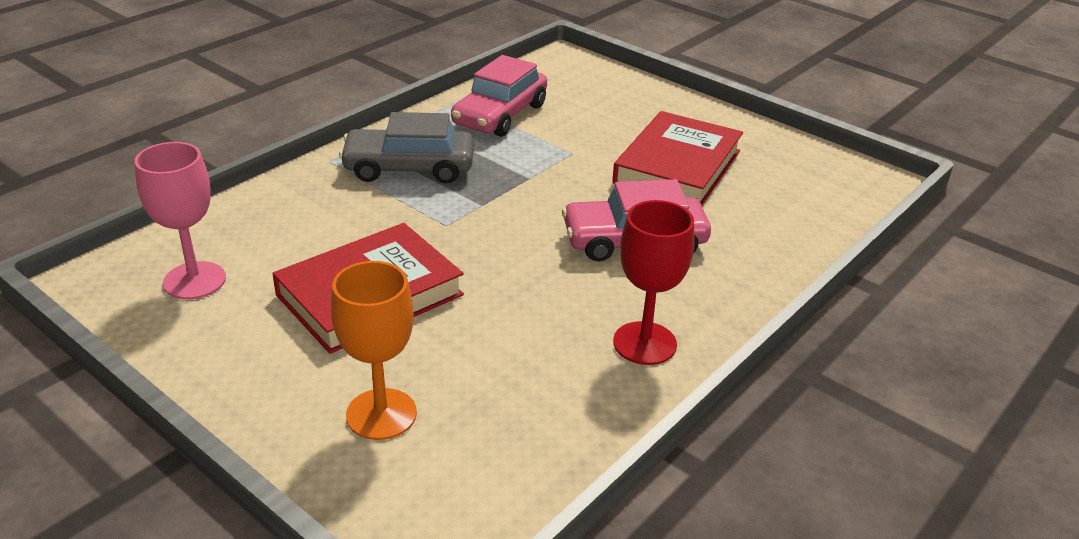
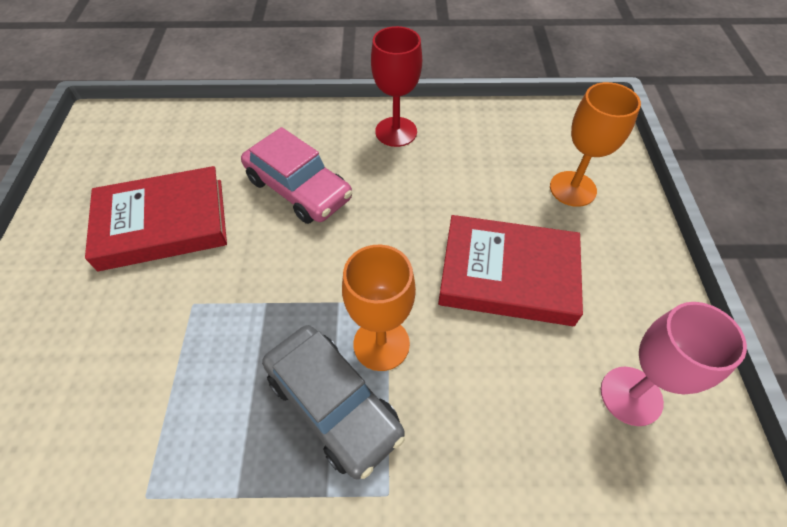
camera: 130 degrees left, 20 degrees up
pink car [451,55,547,137] -> none
none -> orange goblet [342,244,416,371]

